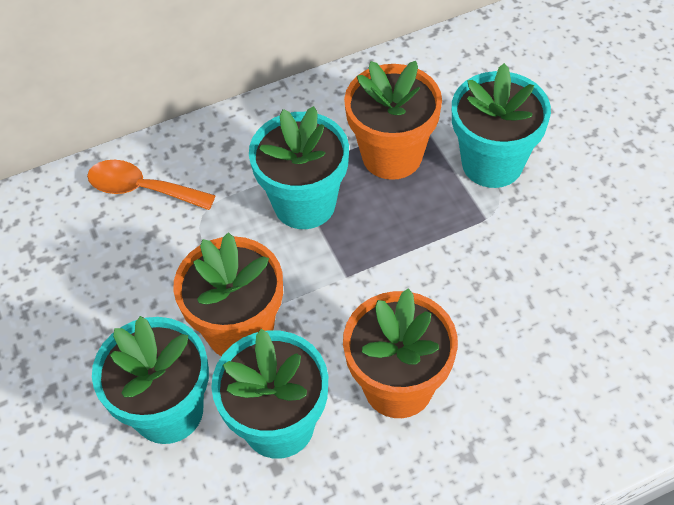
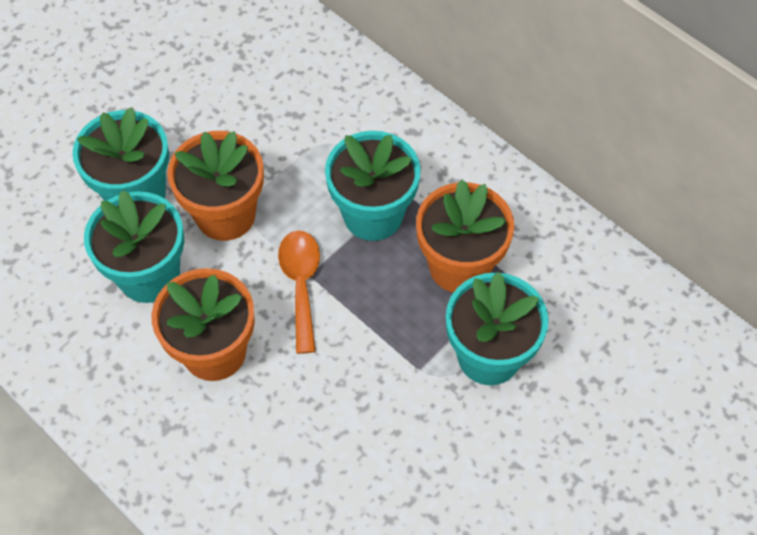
camera: 65 degrees right, 5 degrees up
orange spoon [87,160,216,210] -> orange spoon moved to [278,230,320,354]

